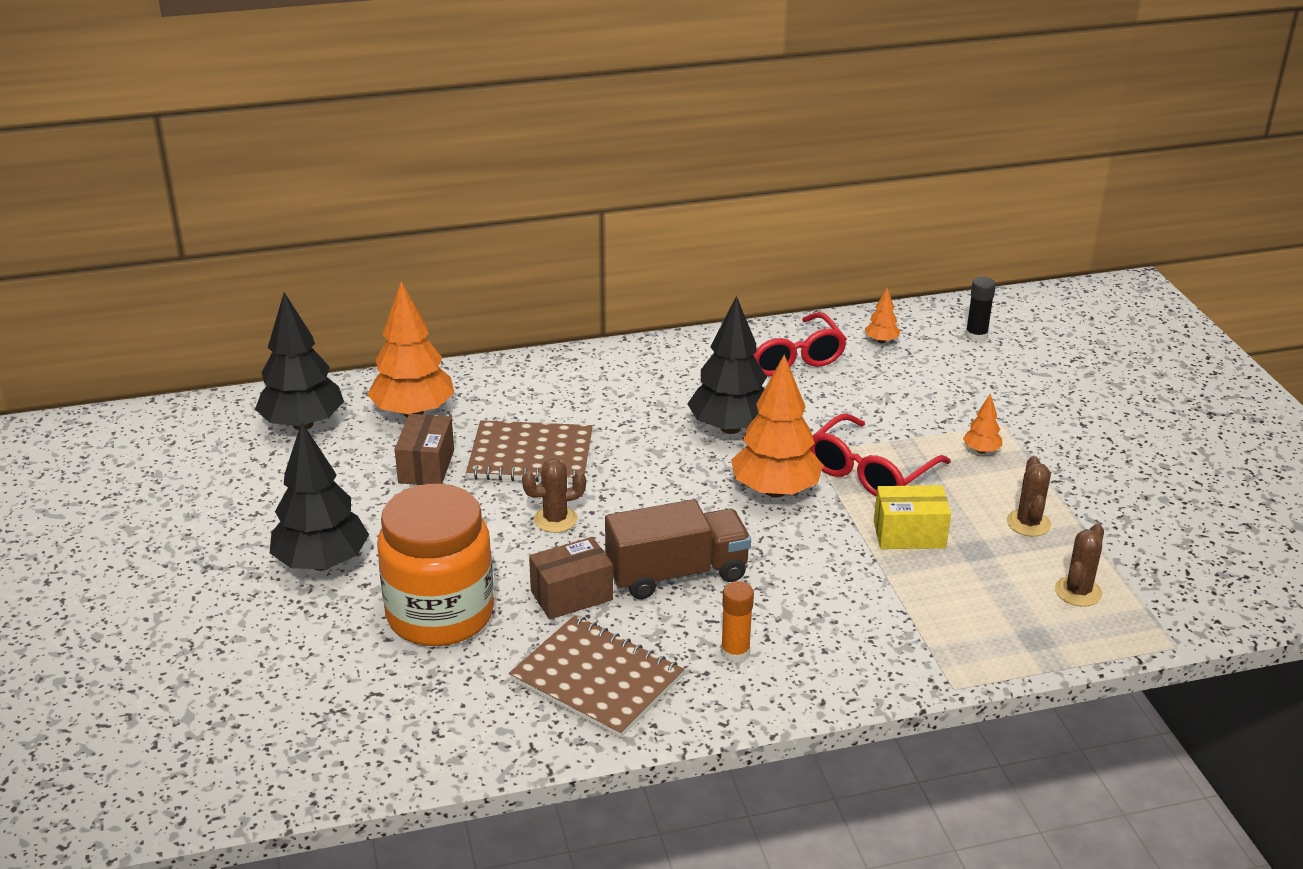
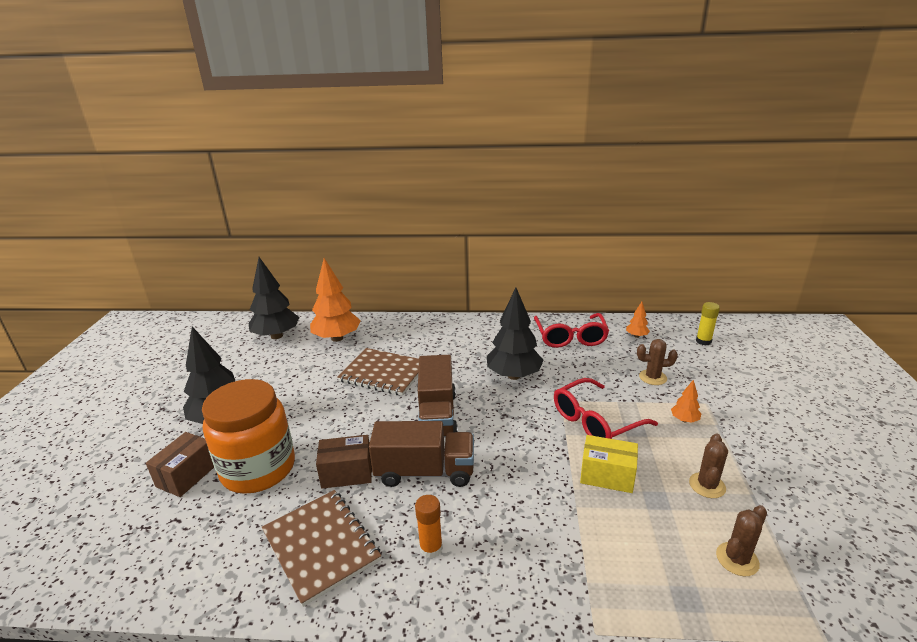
camera: 20 degrees right, 5 degrees down
brown box [395,414,454,485] -> brown box moved to [146,432,214,497]
brown cactus [522,459,586,533] -> brown cactus moved to [637,339,678,385]
orange tree [731,354,823,497] -> none
black glue stick [965,277,996,342] -> yellow glue stick [696,302,720,345]
none -> brown truck [418,355,458,437]

